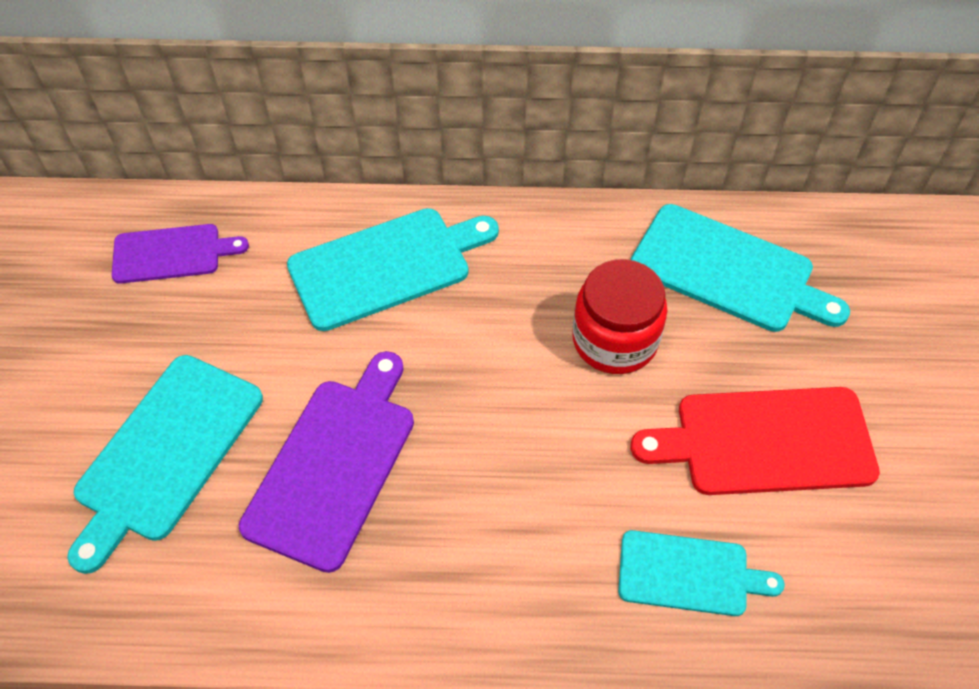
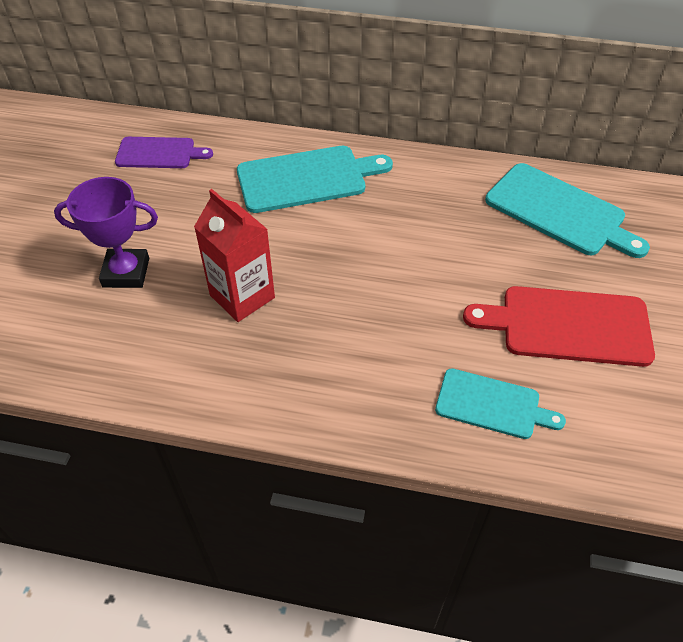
camera: 10 degrees right, 5 degrees down
turquoise cutting board [67,355,263,574] -> purple trophy [54,177,158,288]
purple cutting board [239,351,414,573] -> red carton [194,189,275,322]
red jar [572,259,667,374] -> none

